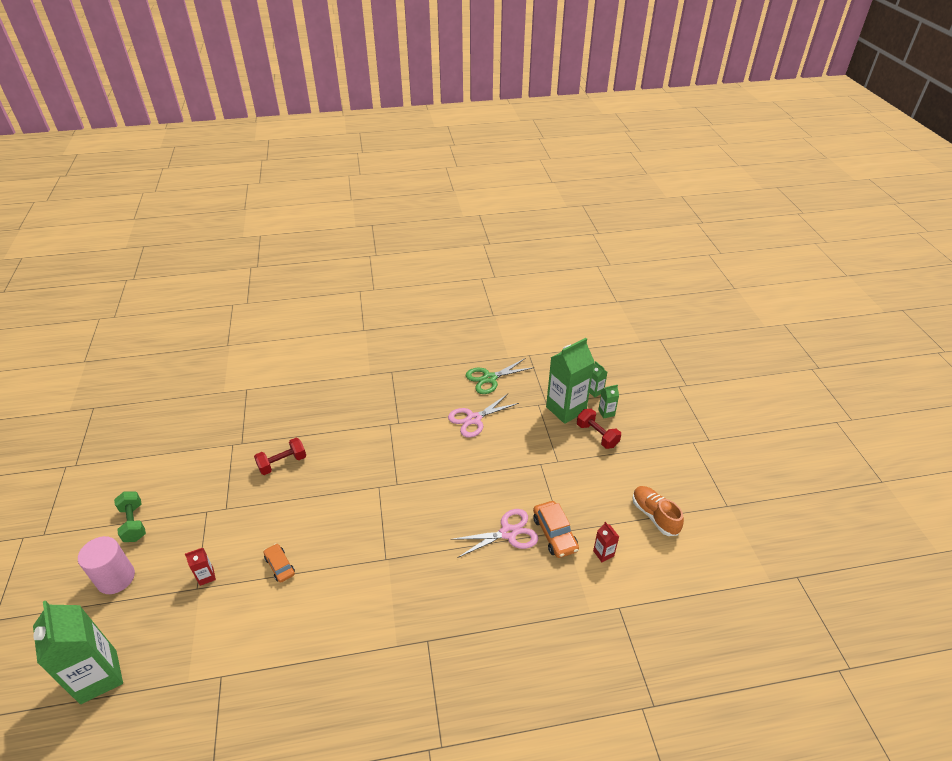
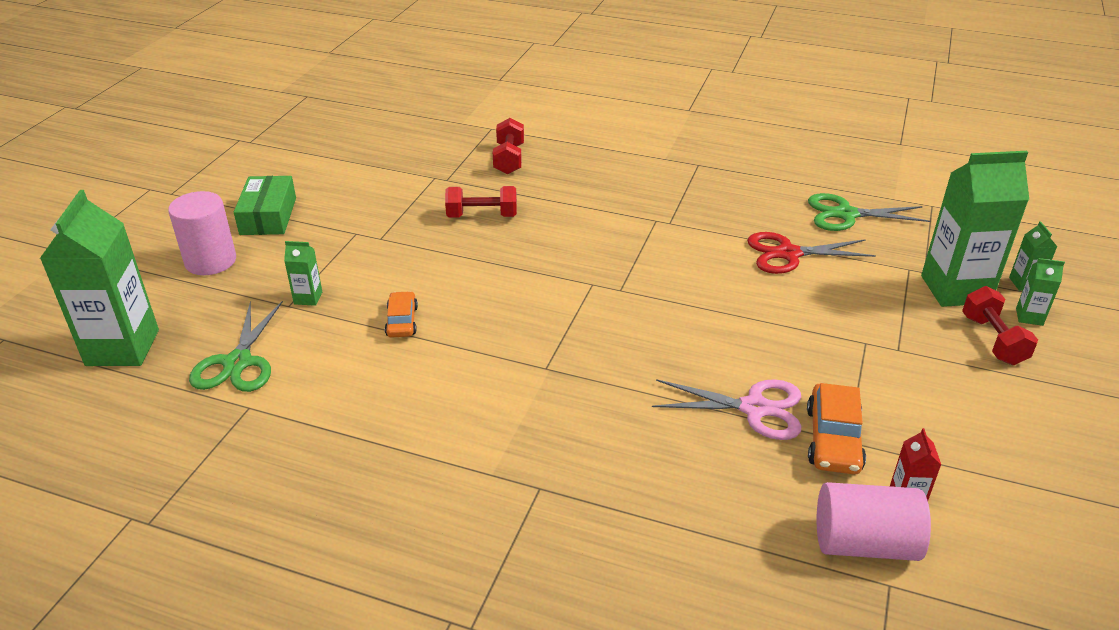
camera: 30 degrees right, 5 degrees down
green dumbbell [114,492,146,542] -> green box [234,176,296,235]
red carton [185,548,216,586] -> green carton [284,241,322,306]
pink scissors [448,394,519,438] -> red scissors [747,232,876,274]
orange shoe [632,486,684,536] -> none
none -> green scissors [189,301,283,392]
none -> red dumbbell [493,118,524,175]
none -> pink cylinder [817,482,931,561]

